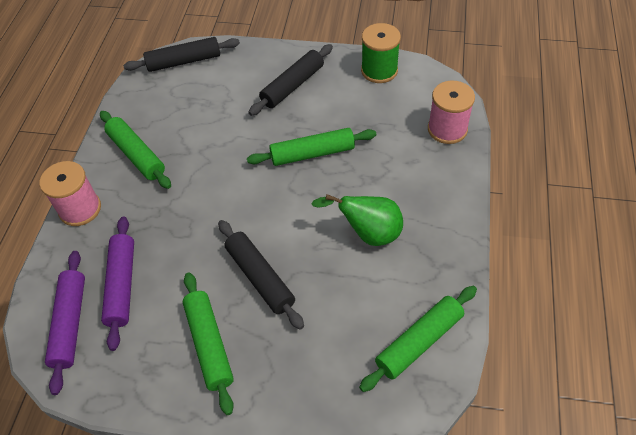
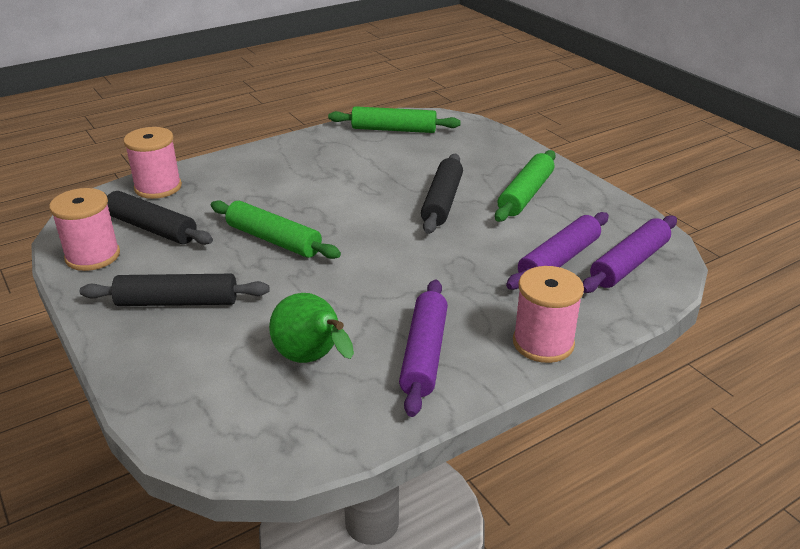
camera: 135 degrees left, 20 degrees down
green rolling pin [100,111,171,189] -> purple rolling pin [399,280,448,417]
black rolling pin [123,37,240,72] -> black rolling pin moved to [105,191,213,245]
green pear [311,194,403,246] -> green pear moved to [269,293,354,363]
green spool [361,23,401,83] -> pink spool [49,188,120,271]

